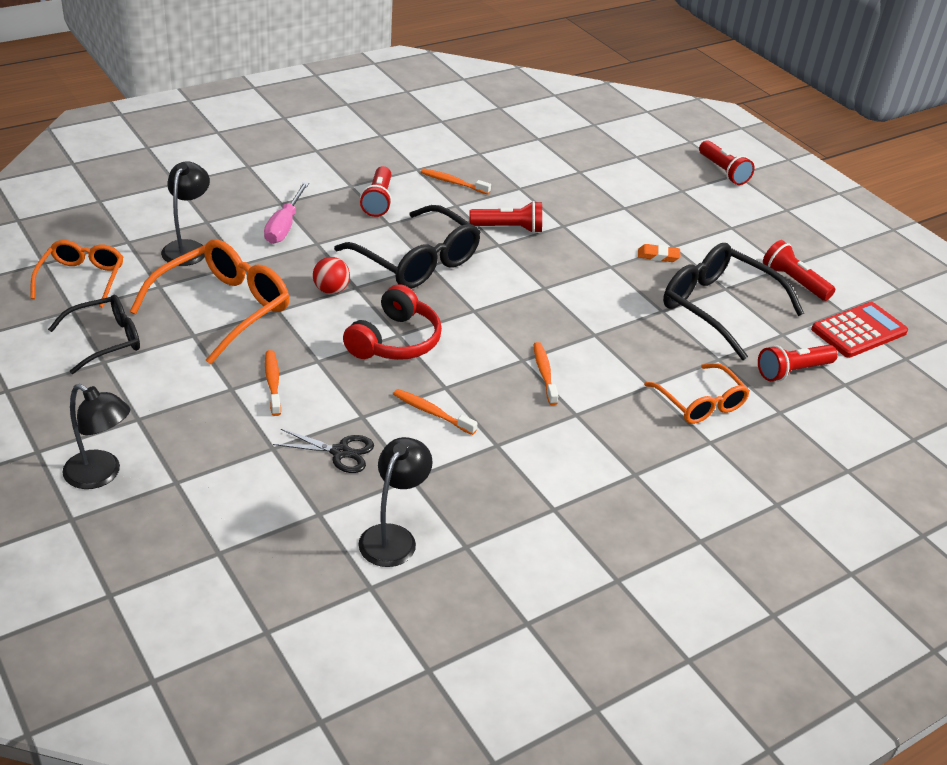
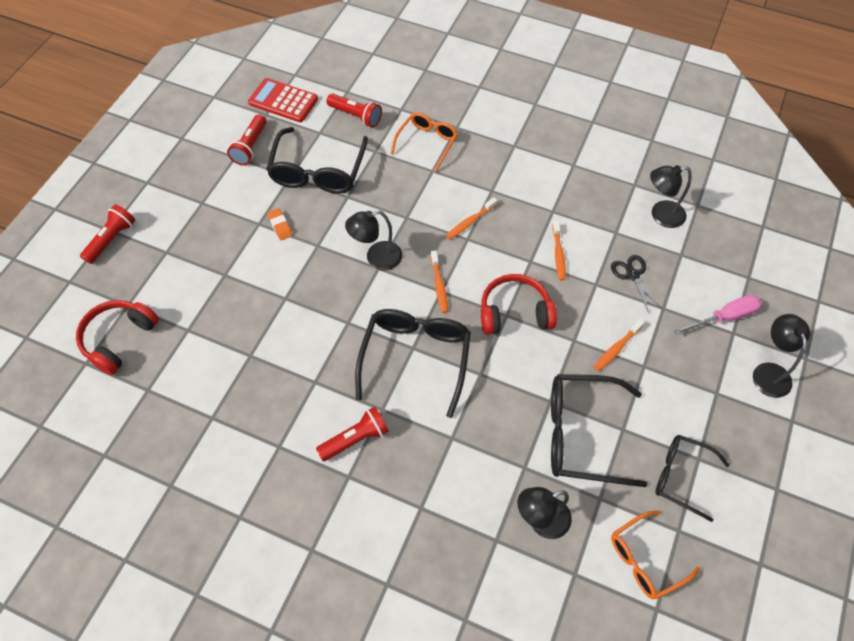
camera: 120 degrees left, 20 degrees up
orange glasses [130,239,289,364] -> black glasses [551,374,647,487]
pink screwdriver [264,182,309,244] -> pink screwdriver moved to [674,295,762,335]
red ball [313,257,350,294] -> none
orange toothbrush [421,168,491,194] -> orange toothbrush moved to [431,250,448,313]
red flashlight [469,201,542,233] -> none
none -> red headphones [76,300,159,375]
none -> black lamp [345,210,402,270]

